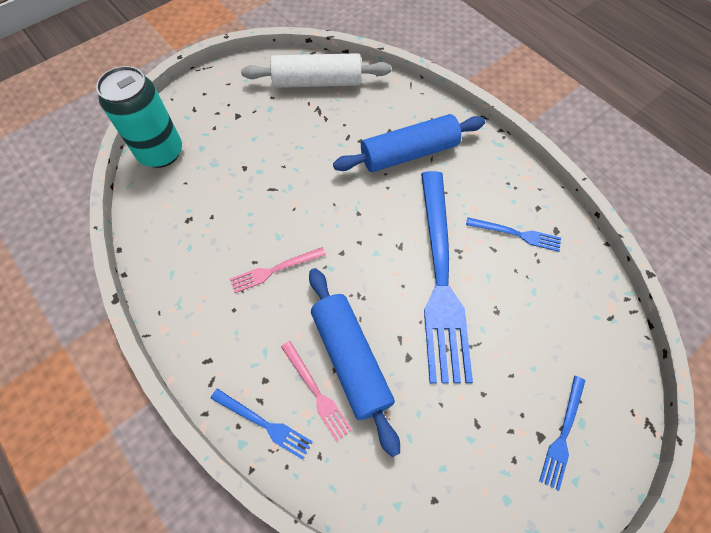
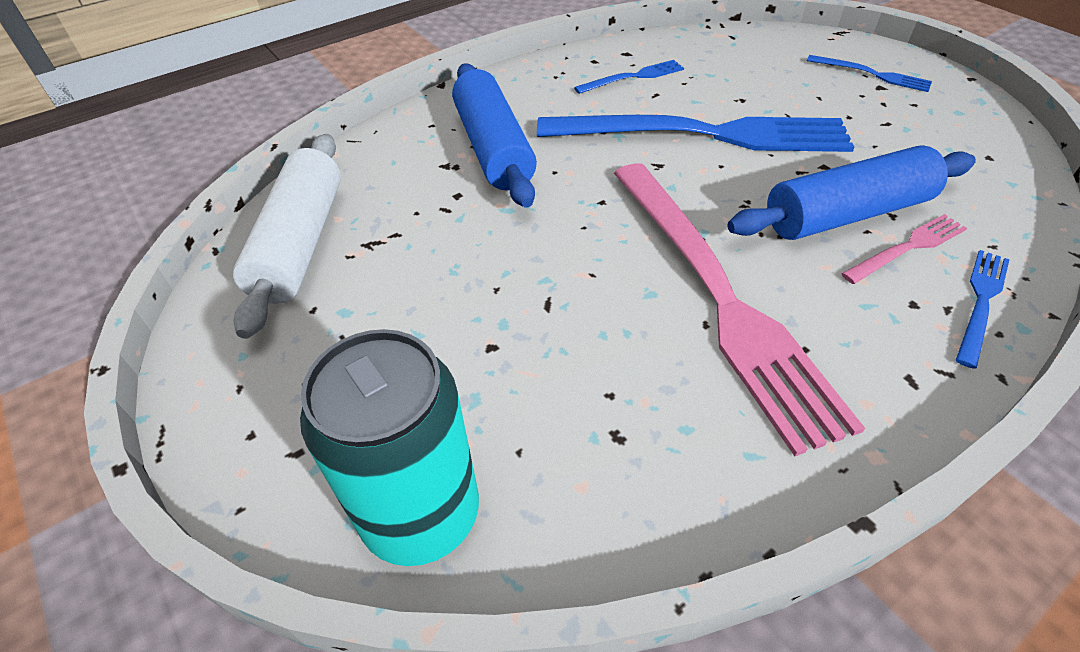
camera: 85 degrees left, 15 degrees down
pink fork [230,247,326,293] -> pink fork [614,163,865,456], size x2.34
blue fork [466,217,561,252] -> blue fork turned 45 degrees clockwise [574,60,684,94]

